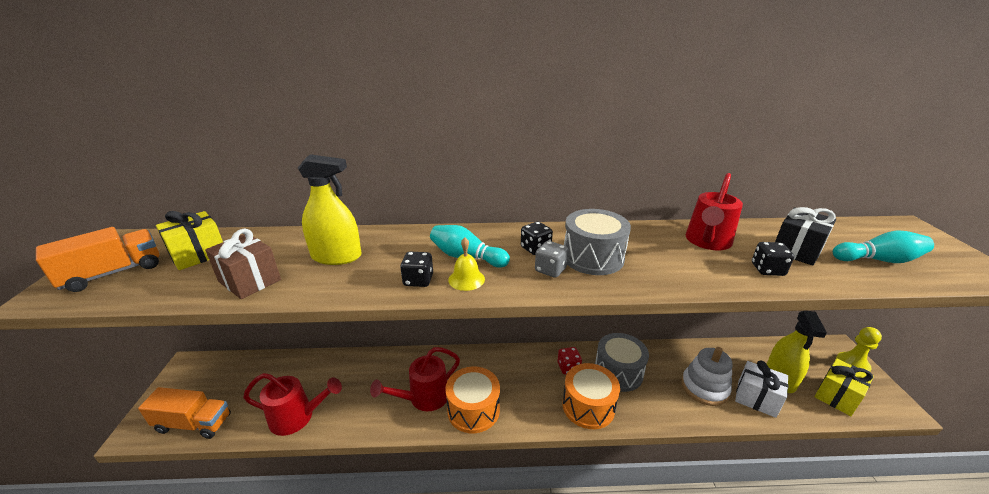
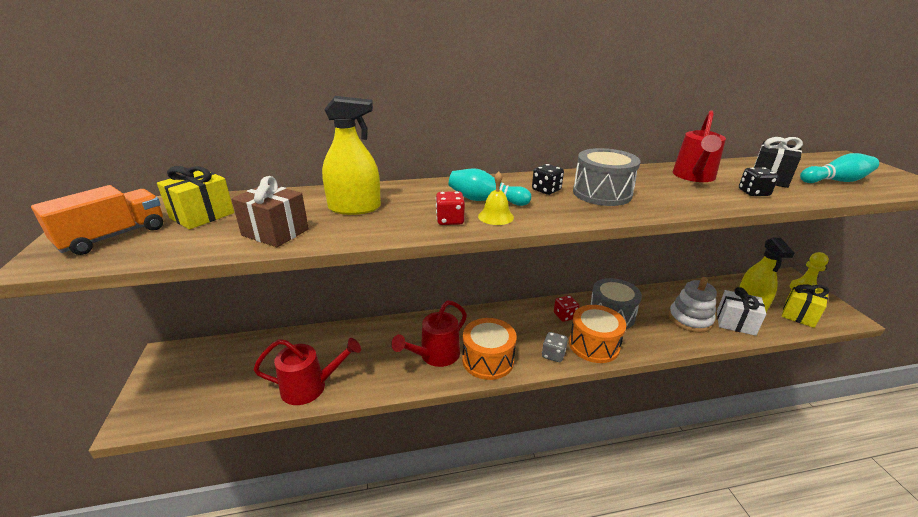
camera: 10 degrees left, 0 degrees up
orange truck [138,387,231,439] -> none
black dice [400,252,433,287] -> red dice [436,191,465,225]
grey dice [535,241,569,278] -> grey dice moved to [542,332,568,362]

